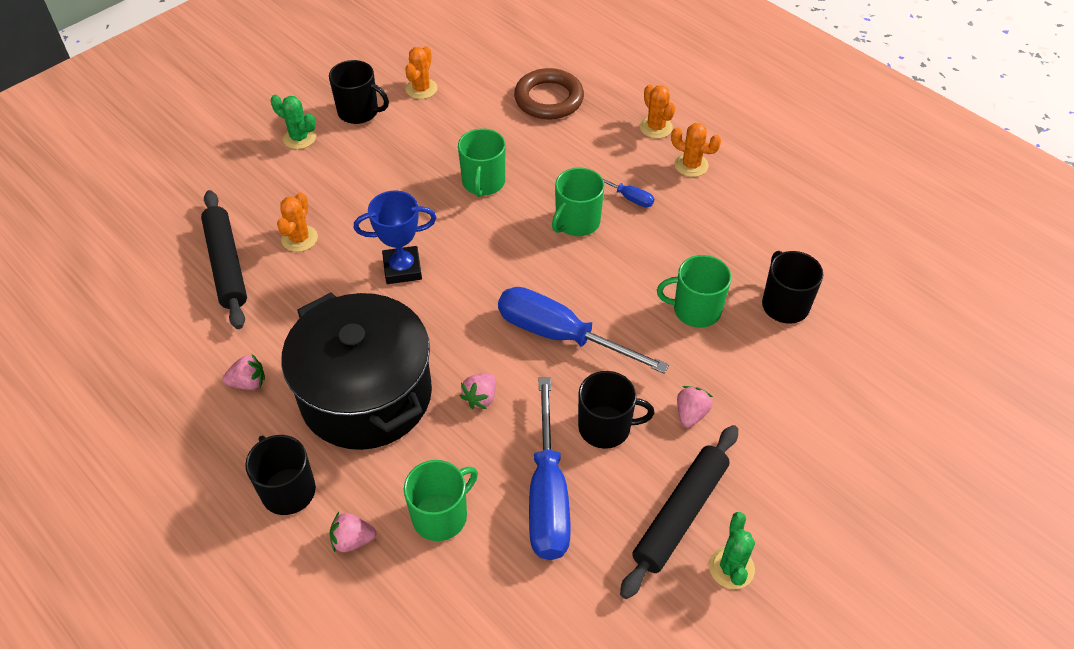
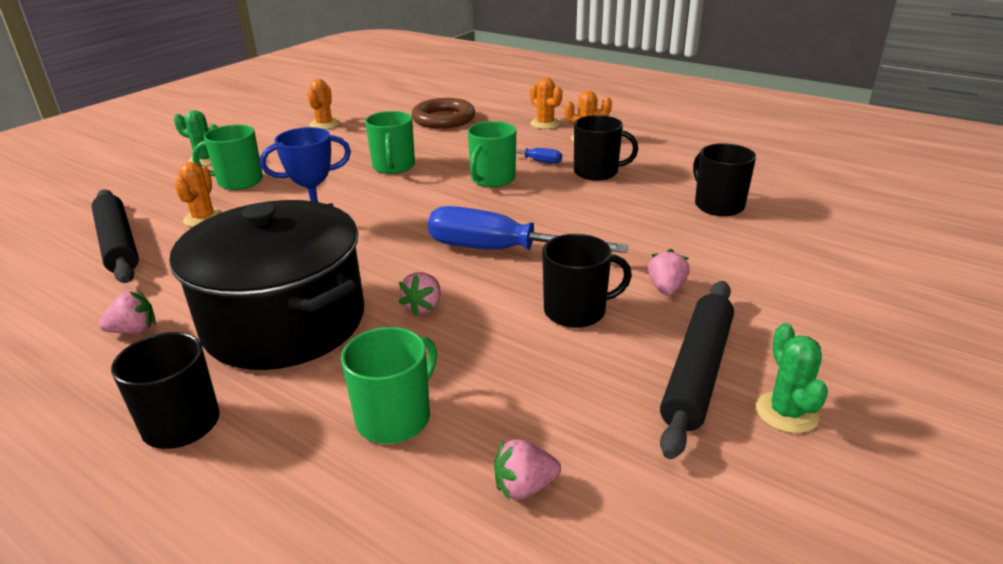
camera: 10 degrees left, 20 degrees down
black mug [329,60,389,124] -> black mug moved to [574,115,638,181]
pink strawberry [330,512,376,552] -> pink strawberry moved to [494,439,561,501]
blue screwdriver [529,377,570,560] -> none
green mug [657,255,732,328] -> green mug moved to [192,124,263,190]

